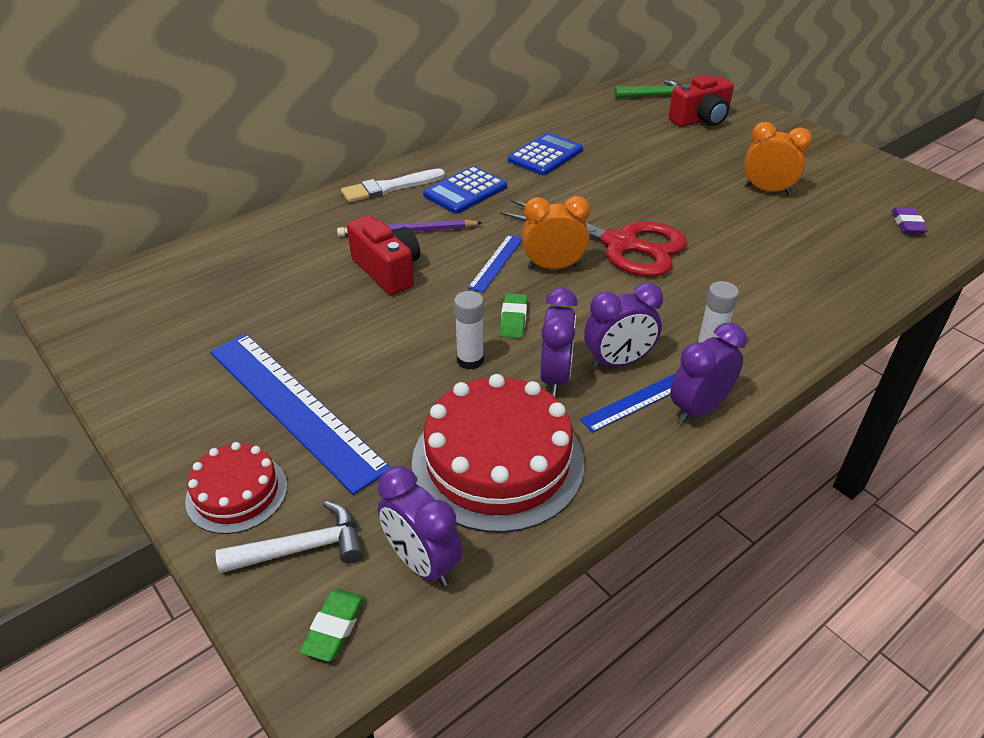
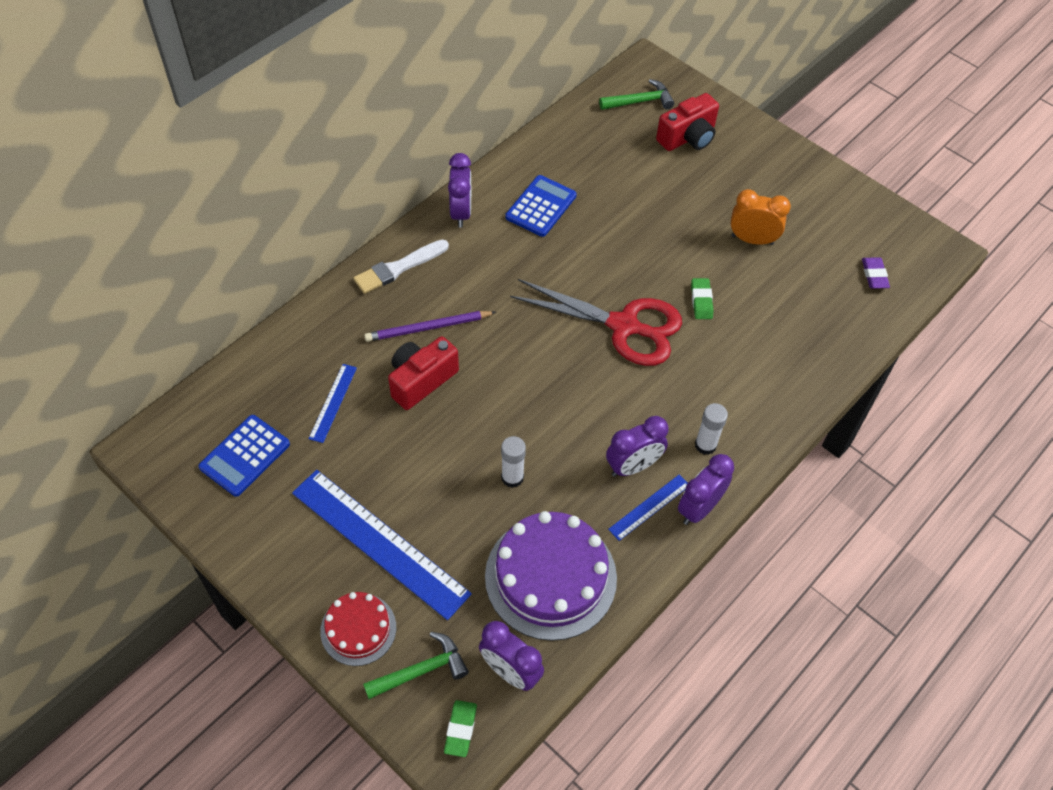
camera: 10 degrees left, 15 degrees up
white hammer [215,501,363,573] -> green hammer [363,632,469,699]
red camera [347,215,420,295] -> red camera turned 90 degrees counterclockwise [388,336,459,410]
red cake [412,374,584,533] -> purple cake [485,511,617,641]
blue calculator [423,166,507,214] -> blue calculator moved to [198,415,290,497]
blue ruler [468,235,523,293] -> blue ruler moved to [308,364,357,443]
green eraser [500,293,528,338] -> green eraser moved to [691,278,714,319]
orange clock [522,196,590,269] -> none
purple clock [540,288,578,396] -> purple clock moved to [448,153,471,228]

